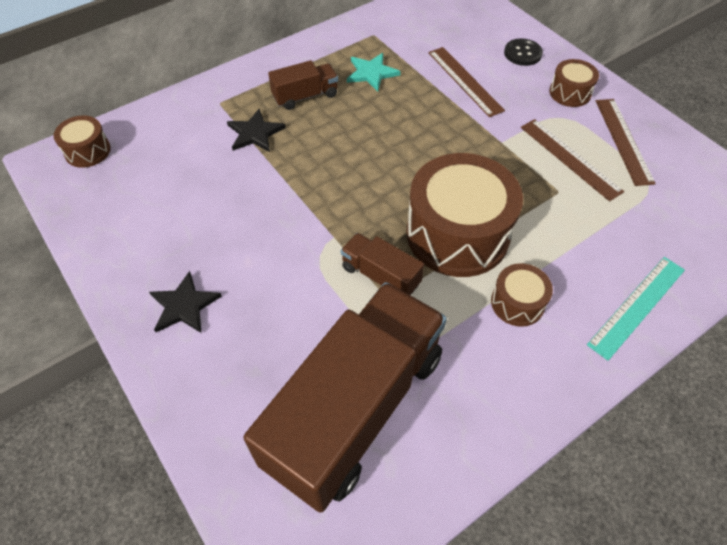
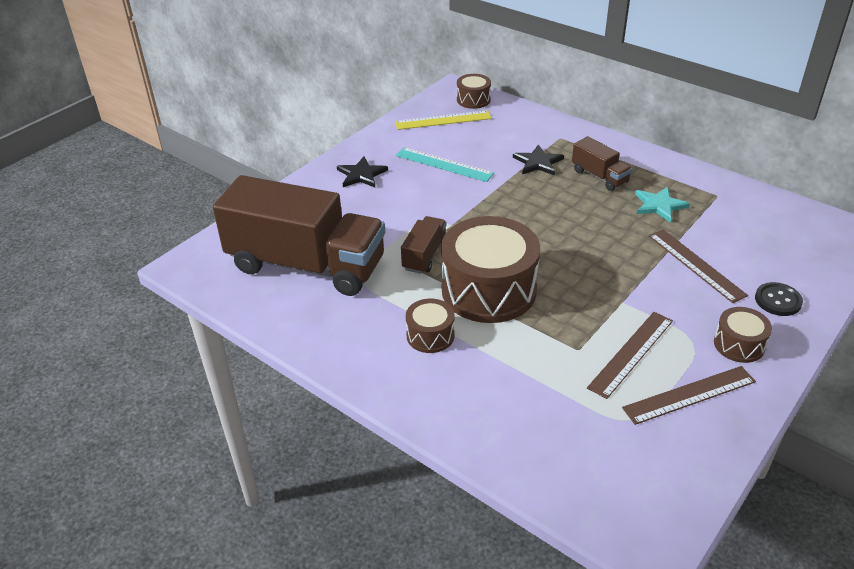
camera: 75 degrees right, 15 degrees down
brown ruler [428,47,505,117] -> brown ruler turned 75 degrees counterclockwise [649,229,748,303]
turquoise ruler [587,257,685,361] -> turquoise ruler moved to [396,147,494,182]
none -> yellow ruler [395,110,492,130]

